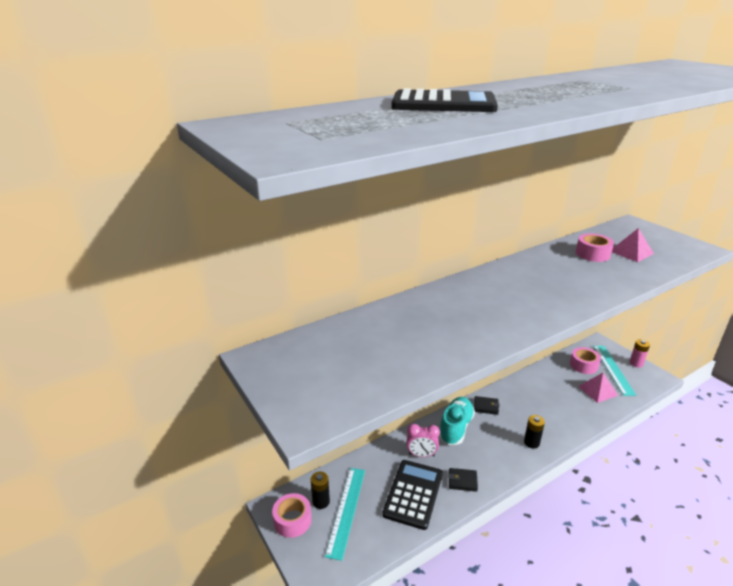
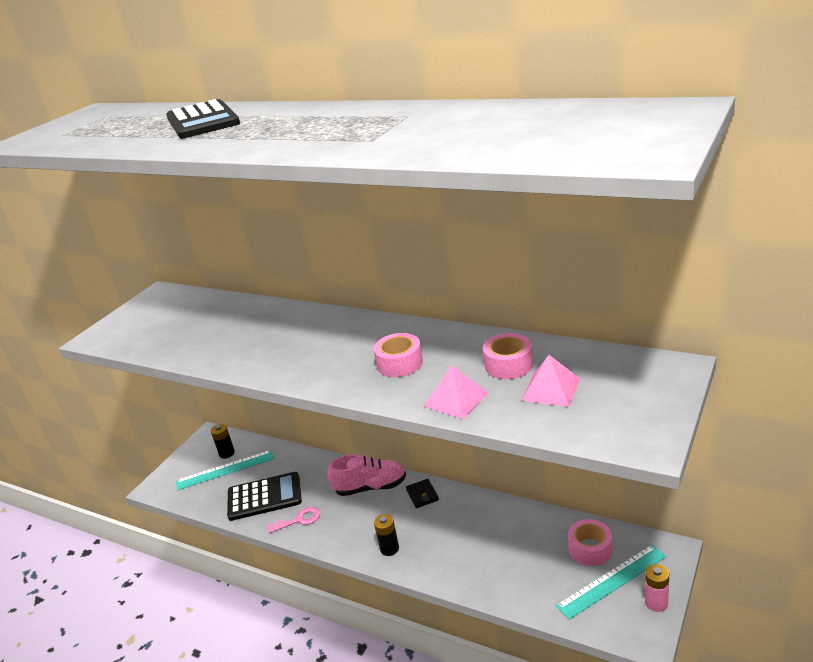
camera: 65 degrees right, 0 degrees up
pink tape [272,493,312,538] -> pink tape moved to [374,333,423,377]
pink clock [407,424,440,457] -> none
turquoise shoe [439,397,475,445] -> pink shoe [327,454,406,496]
black wallet [448,468,478,492] -> pink key [267,507,320,533]
pink pyramid [578,373,618,403] -> pink pyramid moved to [424,365,489,419]

